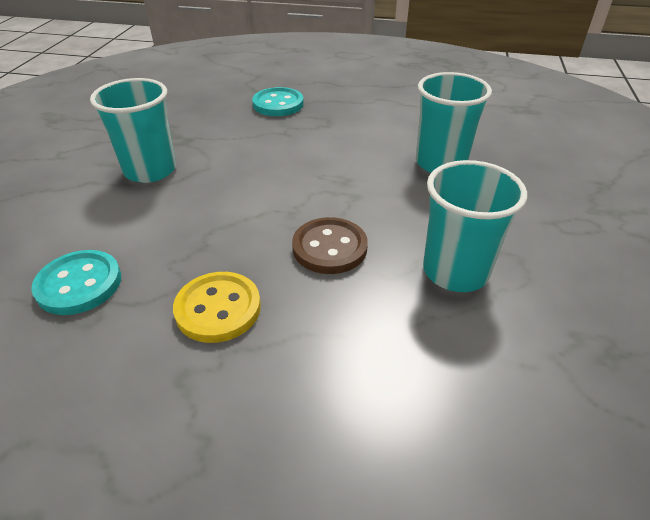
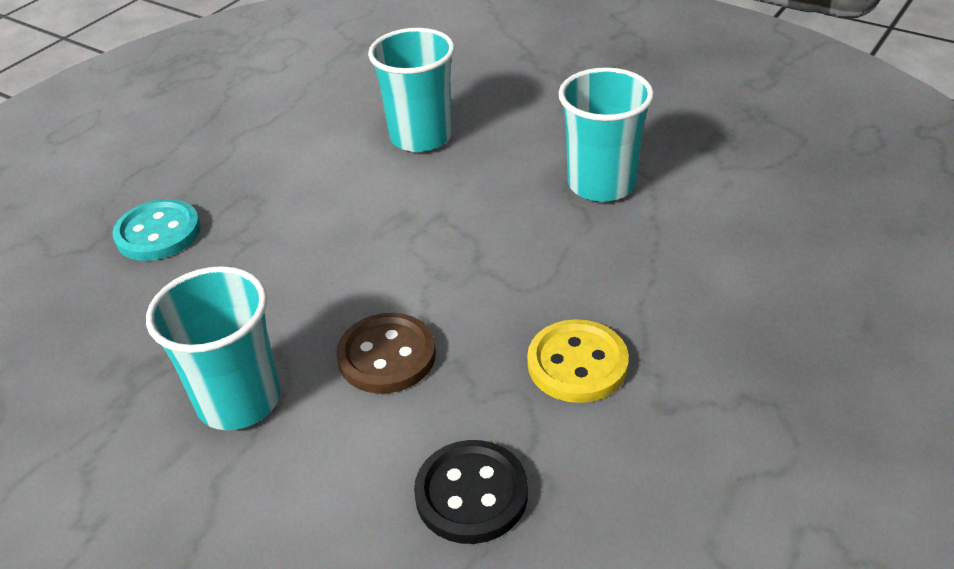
camera: 65 degrees left, 0 degrees up
turquoise button [31,250,121,315] -> black button [414,440,528,544]
brown button [292,217,368,274] -> brown button moved to [336,313,436,394]

